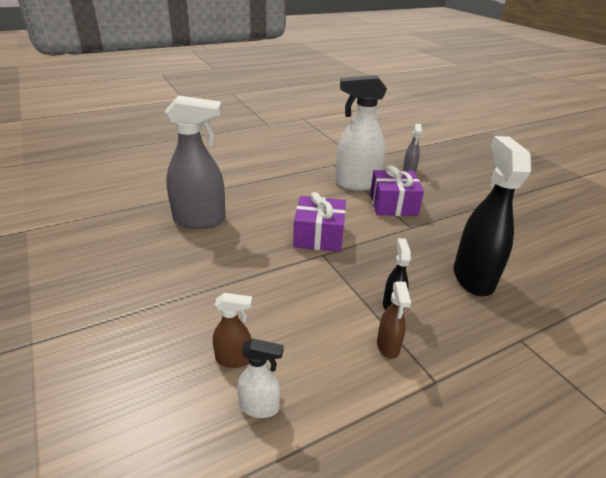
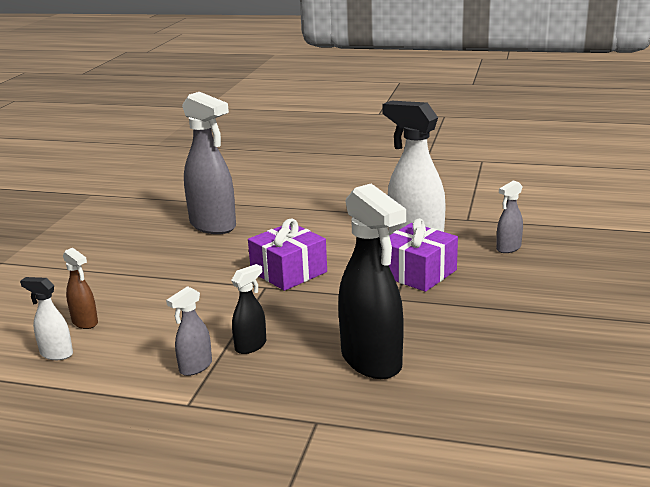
camera: 45 degrees right, 10 degrees down
white spray bottle [237,338,284,418] -> white spray bottle turned 150 degrees clockwise [20,277,73,360]
brown spray bottle [377,282,411,359] -> grey spray bottle [166,286,212,376]
black spray bottle [454,136,531,296] -> black spray bottle turned 105 degrees clockwise [338,184,406,379]

